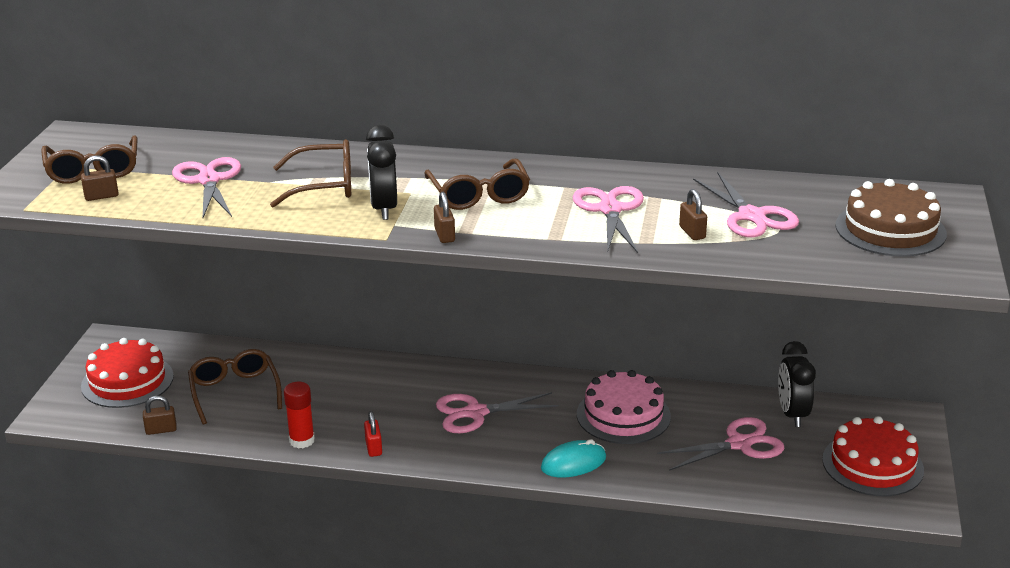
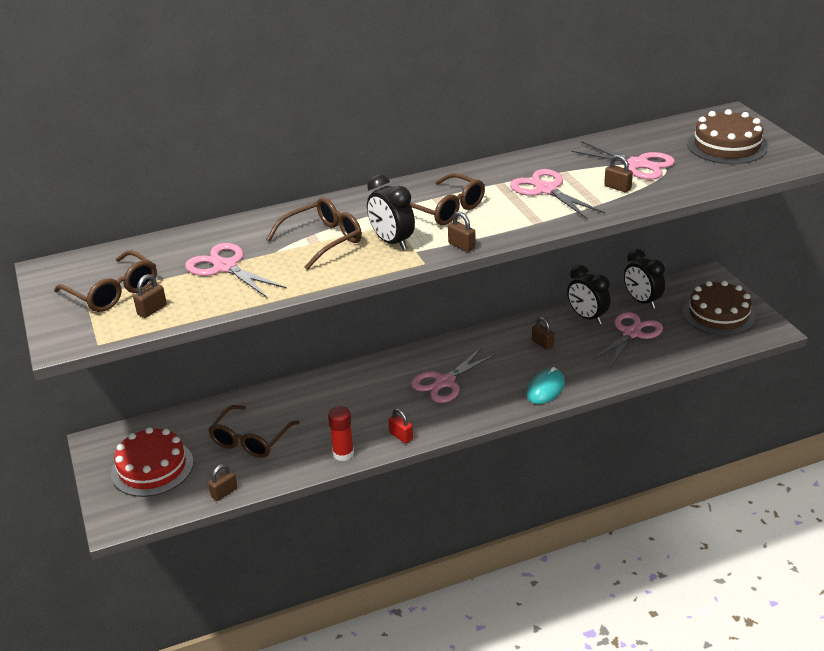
camera: 30 degrees left, 5 degrees up
brown glasses [188,349,282,425] -> brown glasses turned 105 degrees counterclockwise [208,405,300,458]
pink cake [577,370,671,444] -> brown padlock [532,317,554,350]
red cake [822,416,924,496] -> brown cake [683,281,756,336]
none -> black clock [567,265,610,324]

